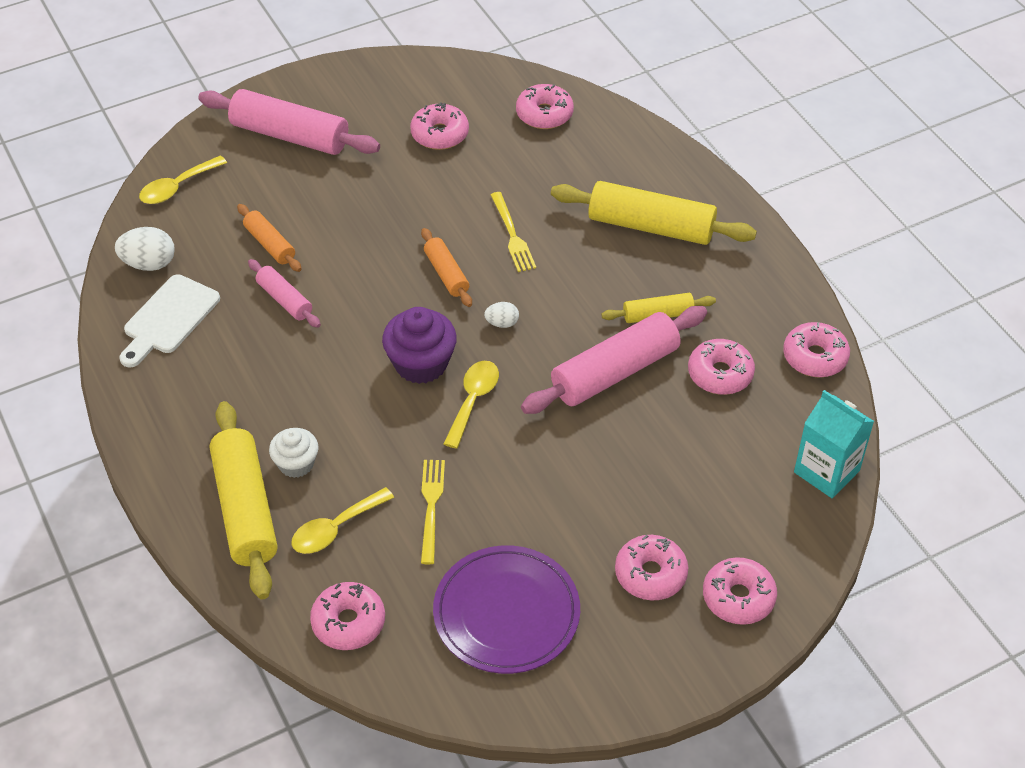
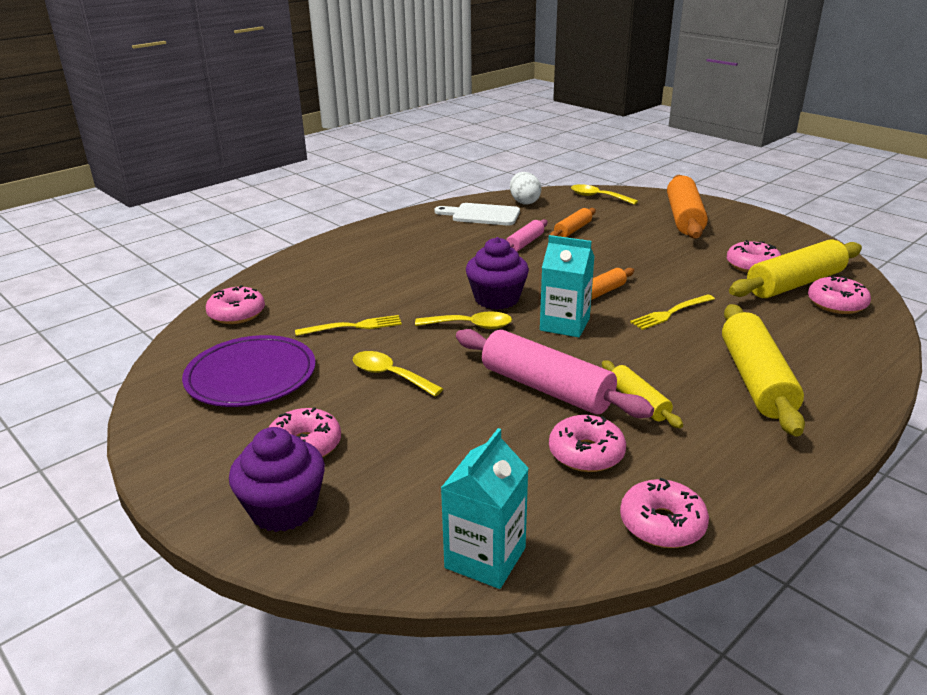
camera: 75 degrees right, 20 degrees down
pink rolling pin [198,89,380,155] -> orange rolling pin [667,175,708,239]
yellow rolling pin [210,401,277,599] -> yellow rolling pin moved to [729,239,862,298]
white cupcake [269,428,318,478] -> none
yellow spoon [292,487,394,554] -> yellow spoon moved to [353,351,443,396]
white egg [484,302,519,328] -> turquoise carton [540,235,595,337]
pink donut [703,557,777,625] -> purple cupcake [229,427,325,532]

